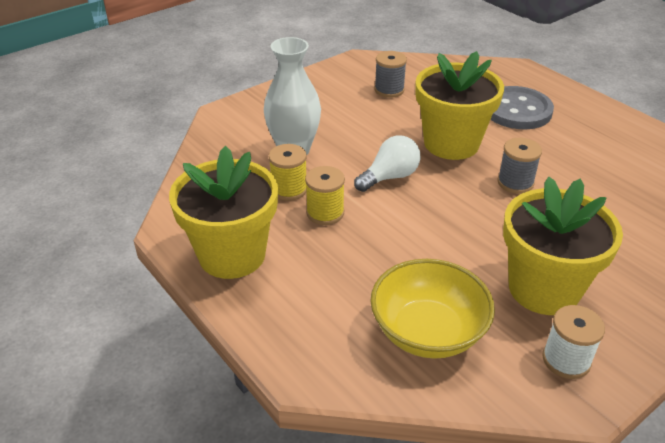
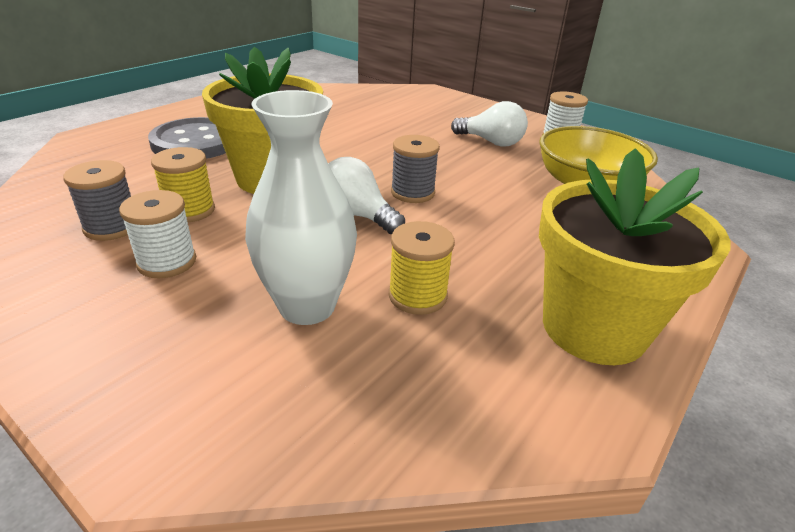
camera: 105 degrees left, 5 degrees down
yellow spool [305,166,345,225] -> yellow spool moved to [151,147,215,223]
grey spool [497,138,542,194] -> grey spool moved to [391,135,440,203]
yellow flower pot [503,177,623,315] -> white light bulb [451,101,528,147]
none -> white spool [119,190,196,278]

